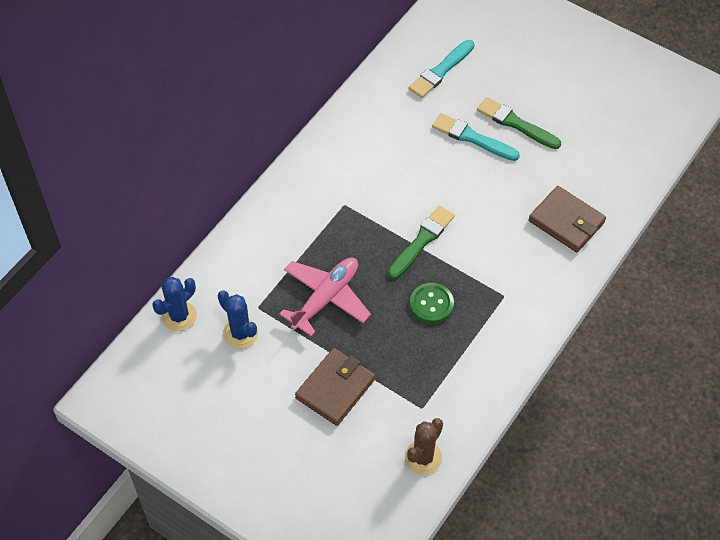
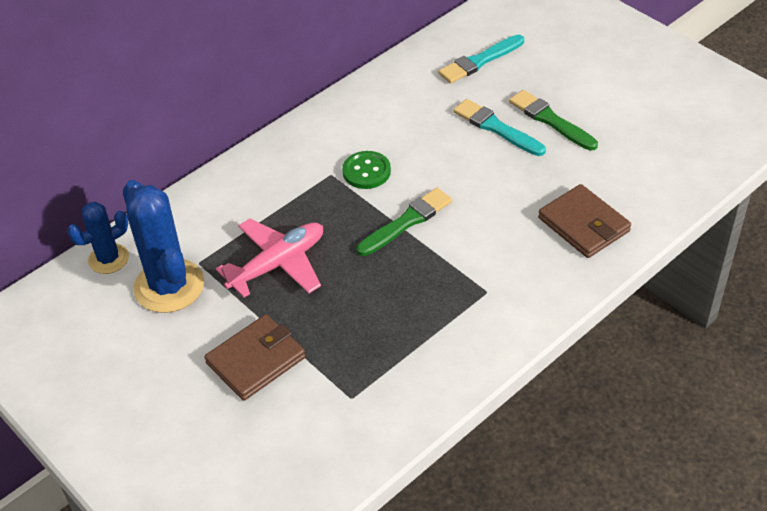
camera: 15 degrees right, 10 degrees down
blue cactus [218,290,258,349] -> blue cactus [123,180,204,313], size x1.70
brown cactus [405,418,443,475] -> none
green button [410,283,454,323] -> green button moved to [342,151,391,189]

